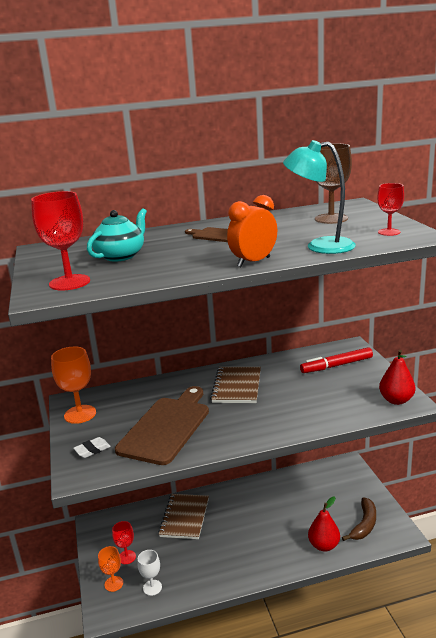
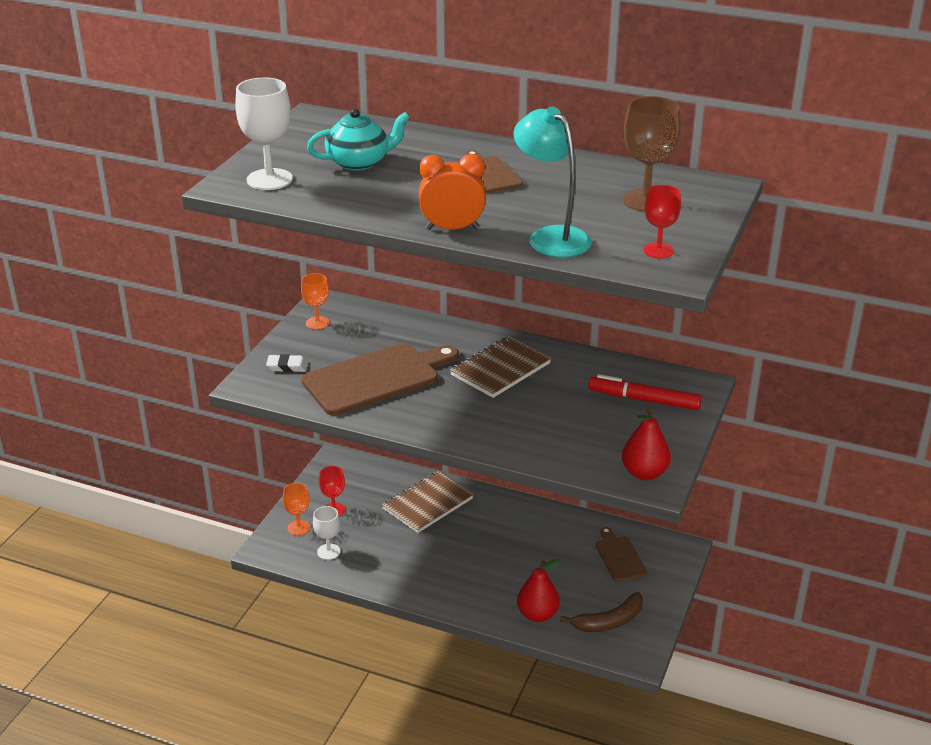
camera: 35 degrees right, 10 degrees up
red goblet [31,191,90,291] -> white goblet [235,77,293,190]
orange goblet [51,347,96,424] -> orange goblet [301,273,329,330], size x0.61
none -> brown cutting board [595,527,647,582]

